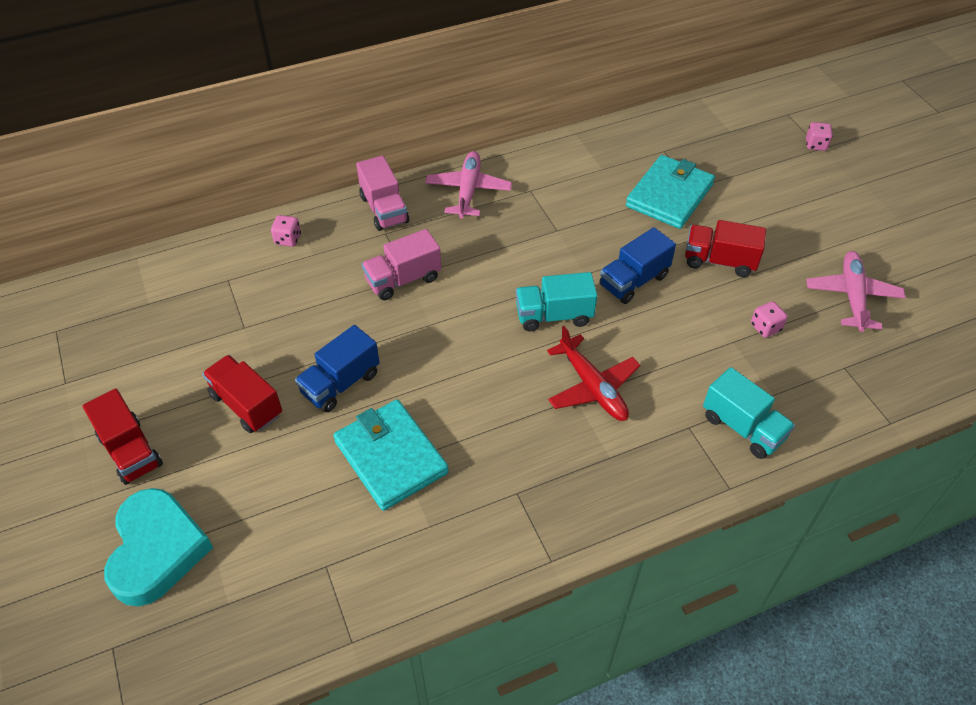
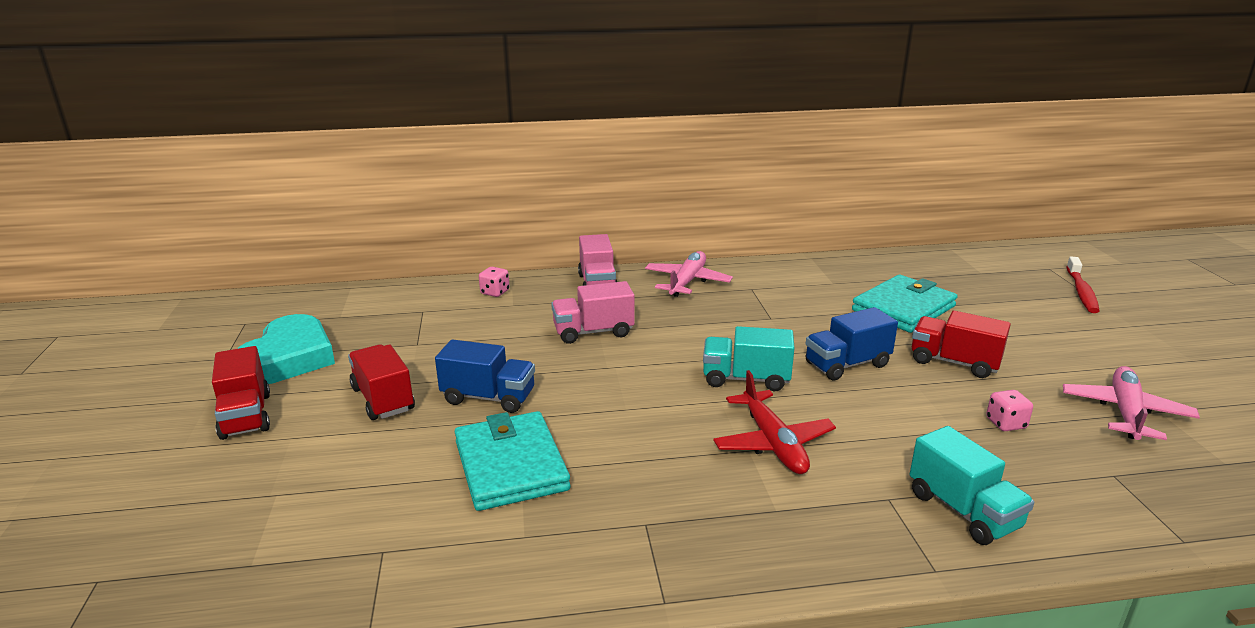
camera: 15 degrees right, 25 degrees down
turquoise heart [104,488,213,607] -> turquoise heart moved to [237,314,335,384]
blue truck [295,325,380,412] -> blue truck turned 135 degrees counterclockwise [435,339,535,413]
pink dice [806,122,833,151] -> red toothbrush [1066,256,1100,313]

